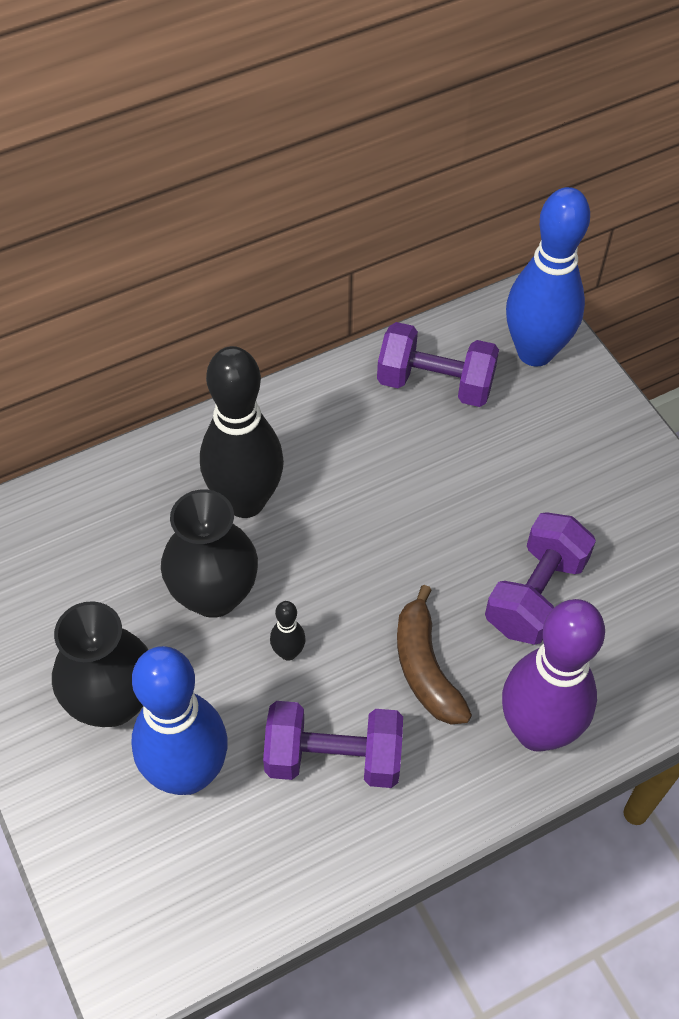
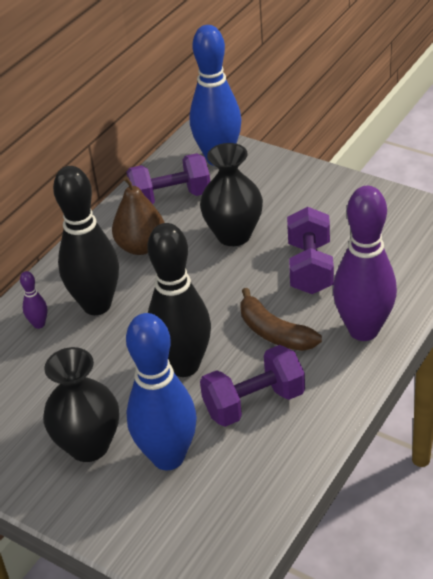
camera: 25 degrees left, 15 degrees down
black vase [161,489,258,618] -> black vase moved to [200,143,263,246]
black bowling pin [270,601,306,661] -> black bowling pin [147,223,211,377], size x2.45
none -> purple bowling pin [20,271,47,329]
none -> brown pear [112,177,164,255]

